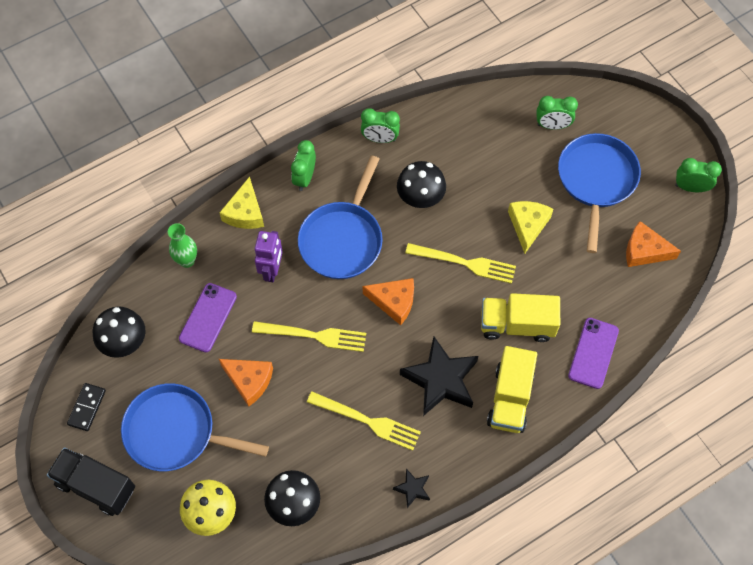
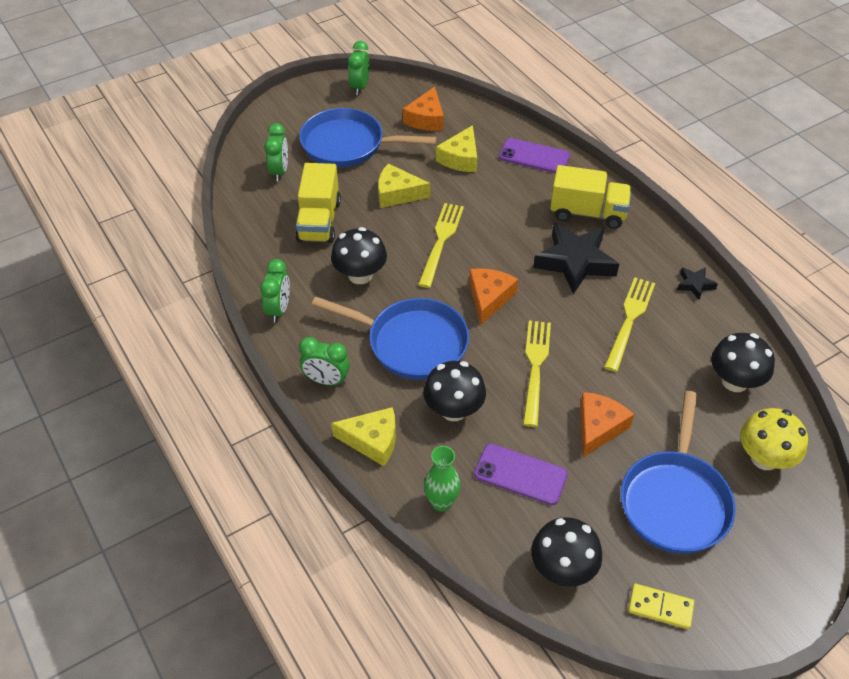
camera: 90 degrees left, 15 degrees down
black truck [47,447,135,516] -> none
black domino [67,383,106,431] -> yellow domino [628,584,694,629]
purple robot [255,231,283,282] -> black mushroom [423,361,486,421]
yellow truck [481,293,560,342] -> yellow truck moved to [295,163,341,243]
none -> yellow cheese [436,125,477,172]

